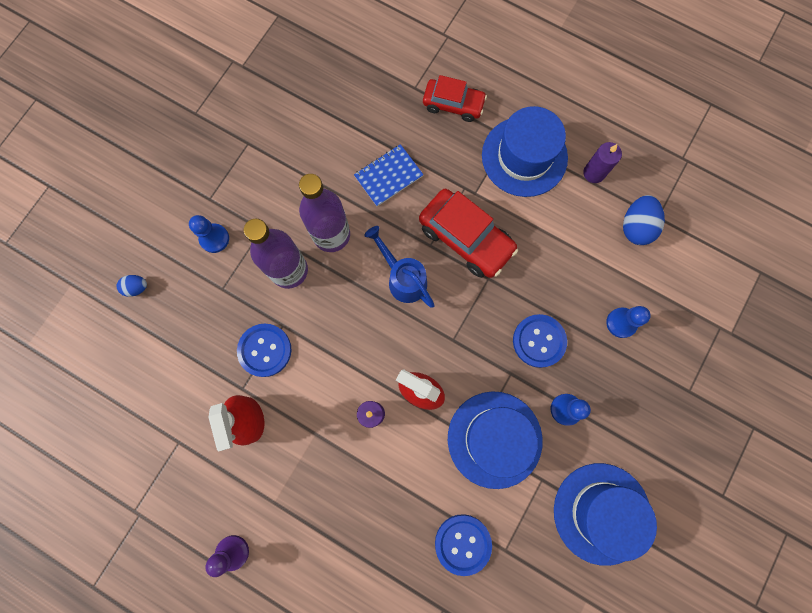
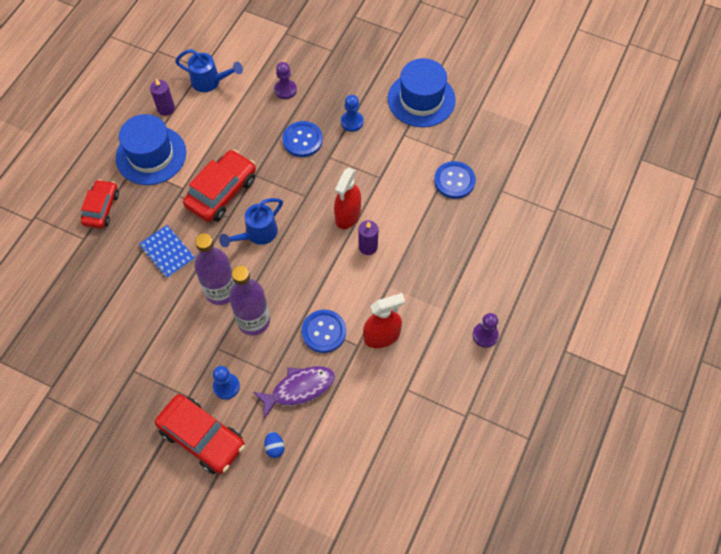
camera: 95 degrees left, 15 degrees down
blue hat [448,391,543,489] -> none
blue pawn [606,306,651,338] -> purple pawn [274,62,297,99]
blue egg [623,195,665,245] -> blue watering can [175,49,243,92]
none -> red car [155,394,245,474]
none -> purple fish [253,366,335,419]

